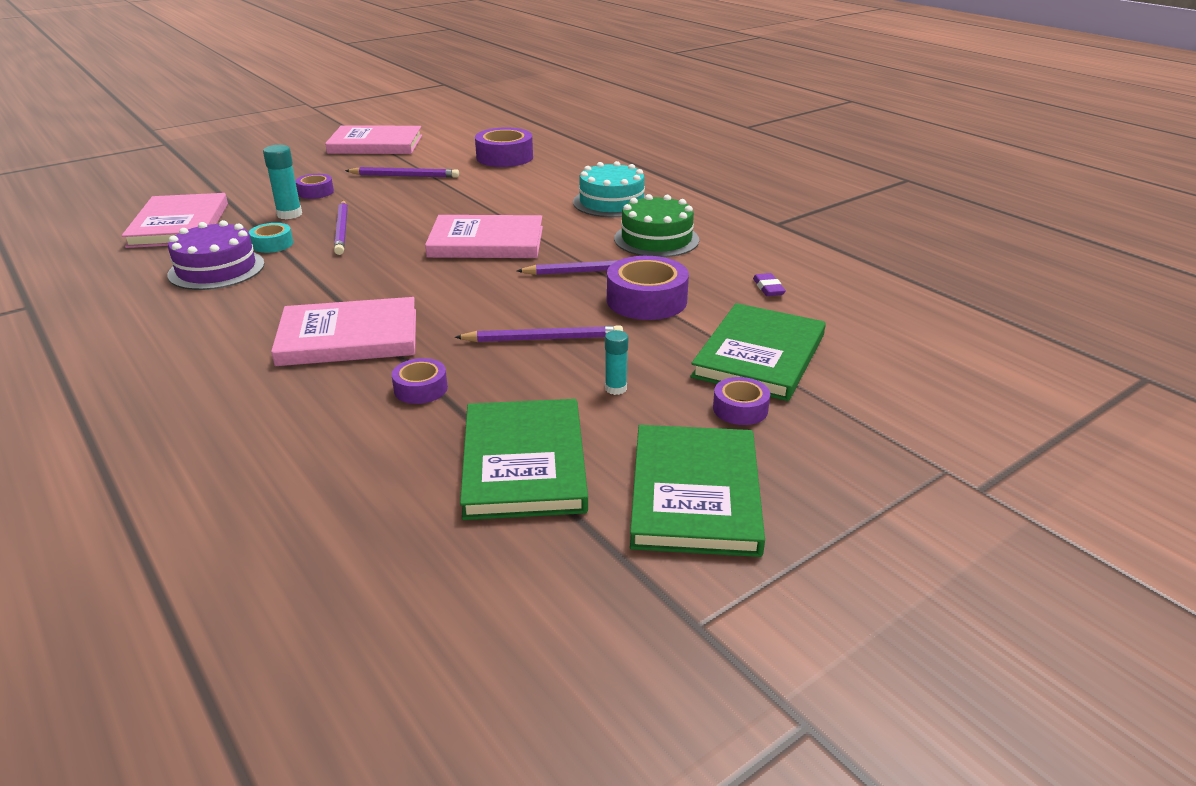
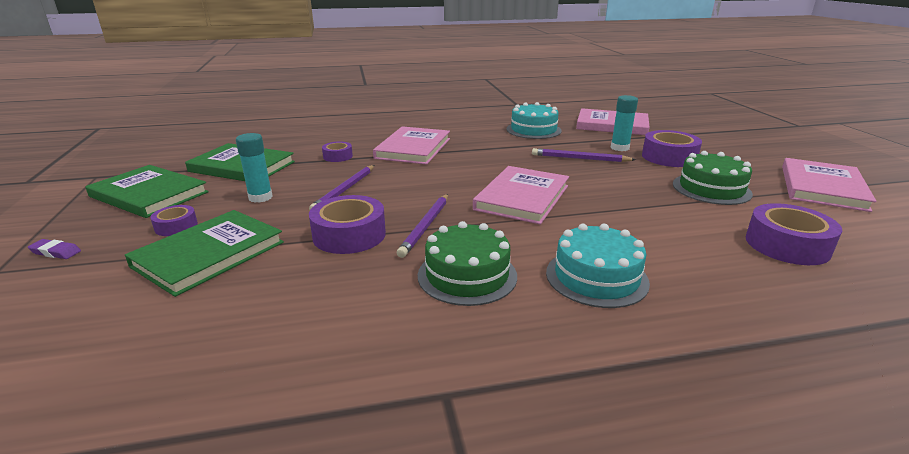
camera: 115 degrees right, 5 degrees down
purple cake [168,220,264,290] -> turquoise cake [506,102,562,139]
turquoise tape [249,223,293,253] -> none
purple tape [295,174,334,199] -> purple tape [642,130,702,167], size x1.80
purple pencil [345,167,459,178] -> green cake [673,151,753,205]
turquoise glue stick [605,330,628,395] -> turquoise glue stick [236,133,273,203], size x1.58
green book [691,303,826,401] -> green book turned 75 degrees clockwise [125,210,284,297]
purple eraser [753,273,786,296] -> purple eraser moved to [28,239,81,259]

